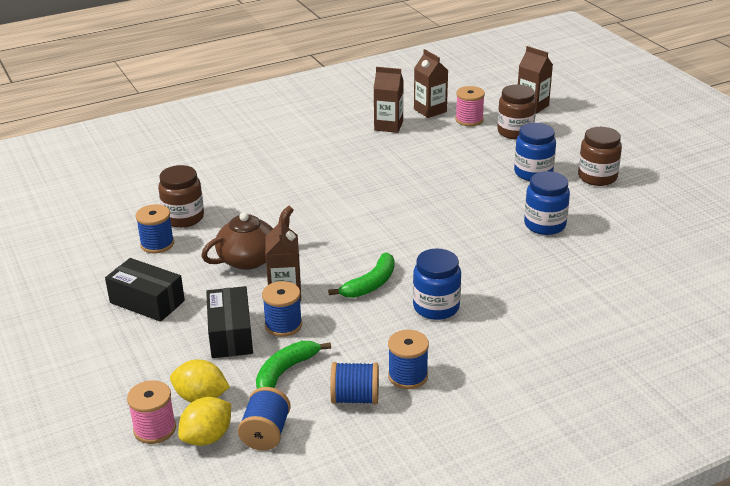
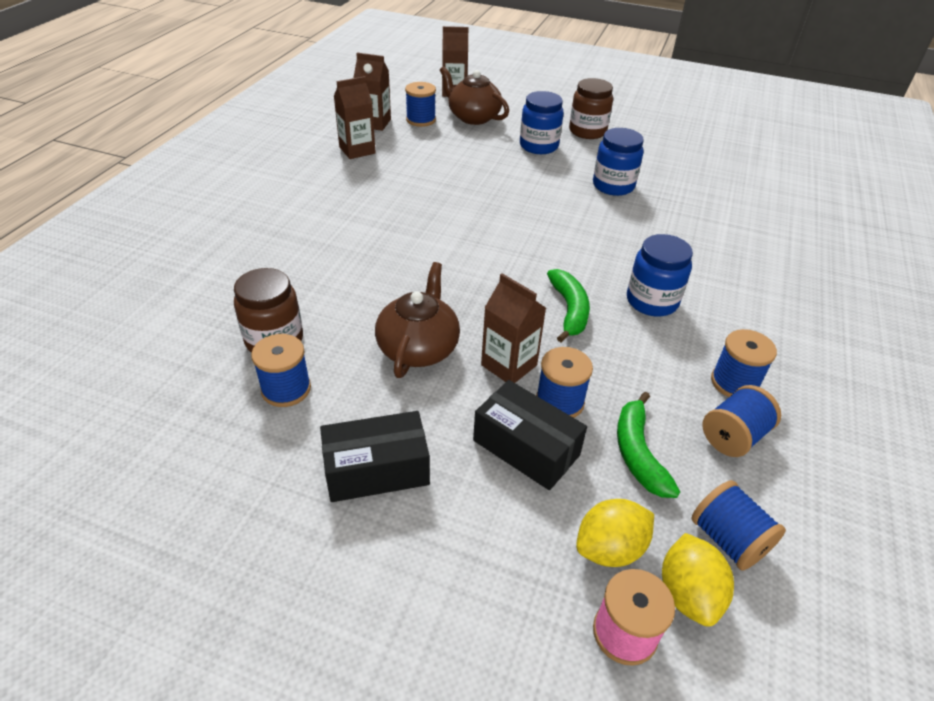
camera: 45 degrees left, 10 degrees up
pink spool [455,86,485,126] -> blue spool [405,82,436,127]
brown jar [497,85,536,139] -> brown teapot [440,66,509,125]

